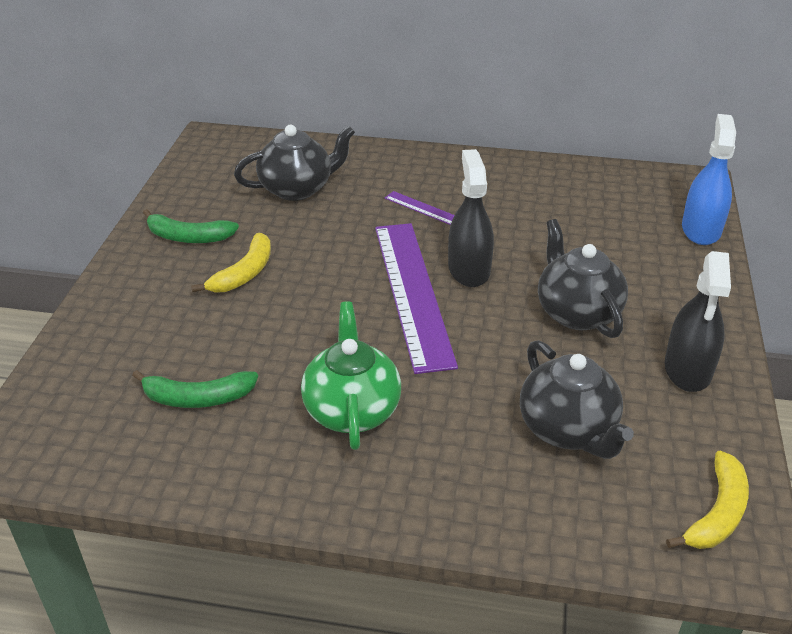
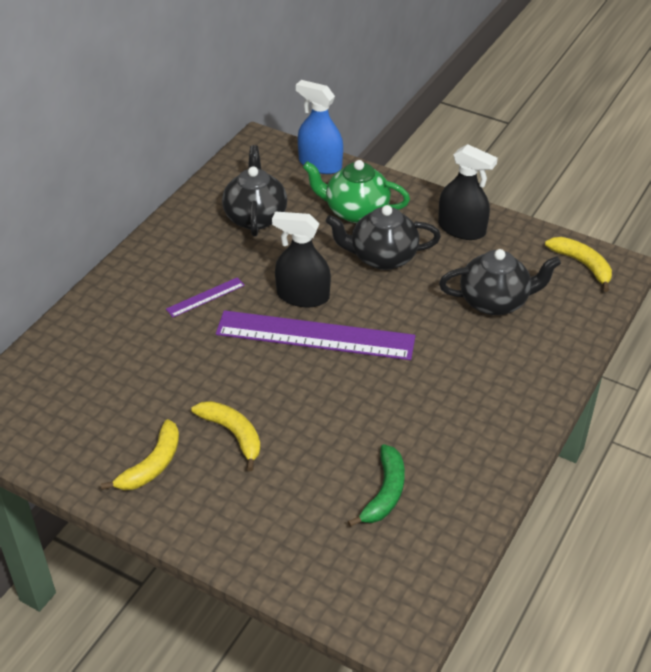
camera: 70 degrees left, 5 degrees up
green banana [143,209,239,243] -> yellow banana [101,419,179,490]
black teapot [234,125,355,201] -> black teapot moved to [222,145,287,237]
green teapot [301,301,401,450] -> green teapot moved to [303,160,410,223]

